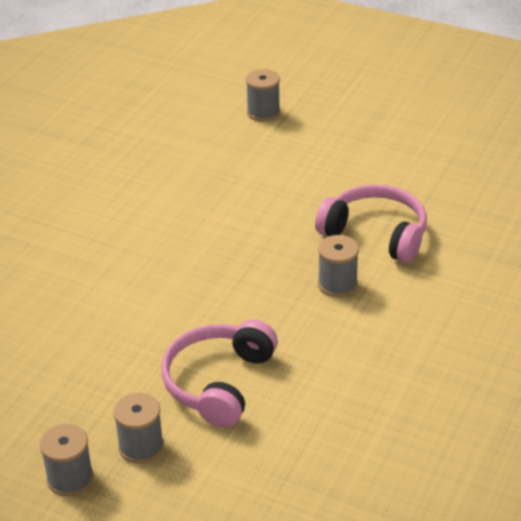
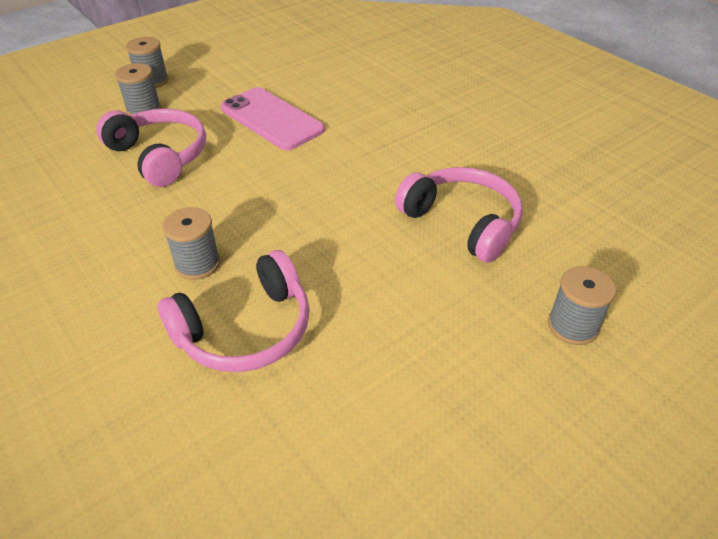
camera: 115 degrees right, 5 degrees up
none -> pink phone [221,87,325,150]
none -> pink headphones [395,167,523,263]

